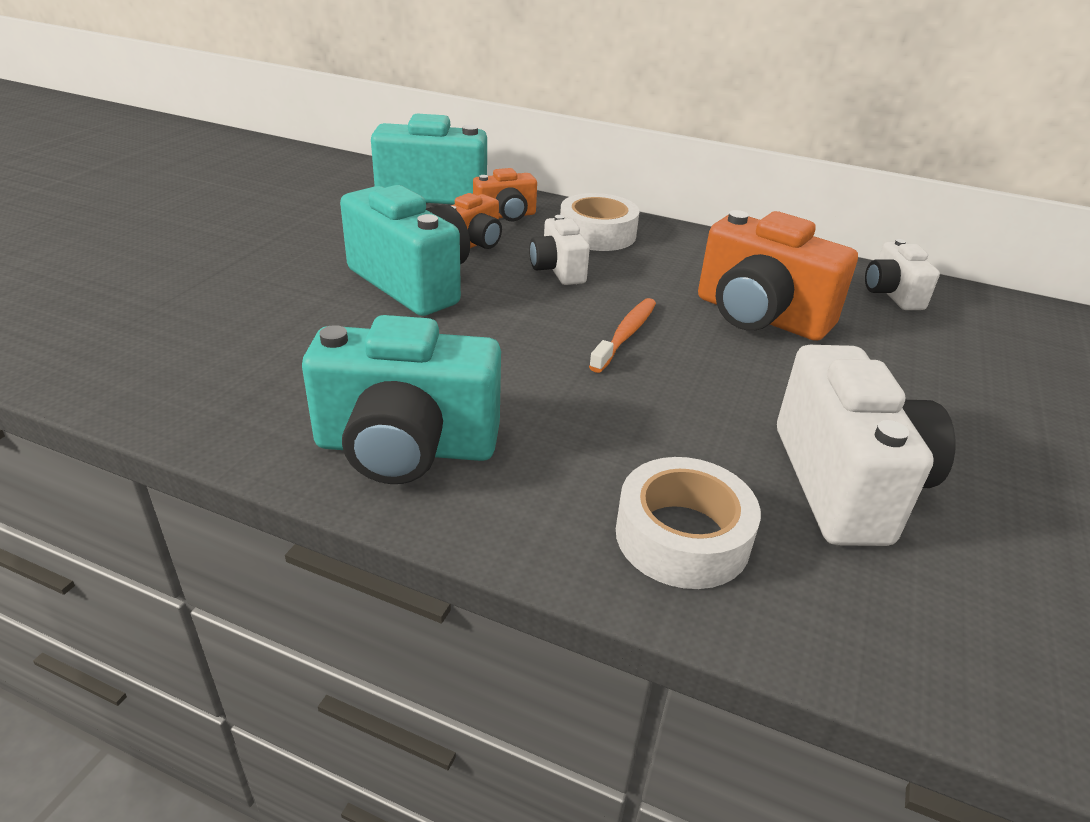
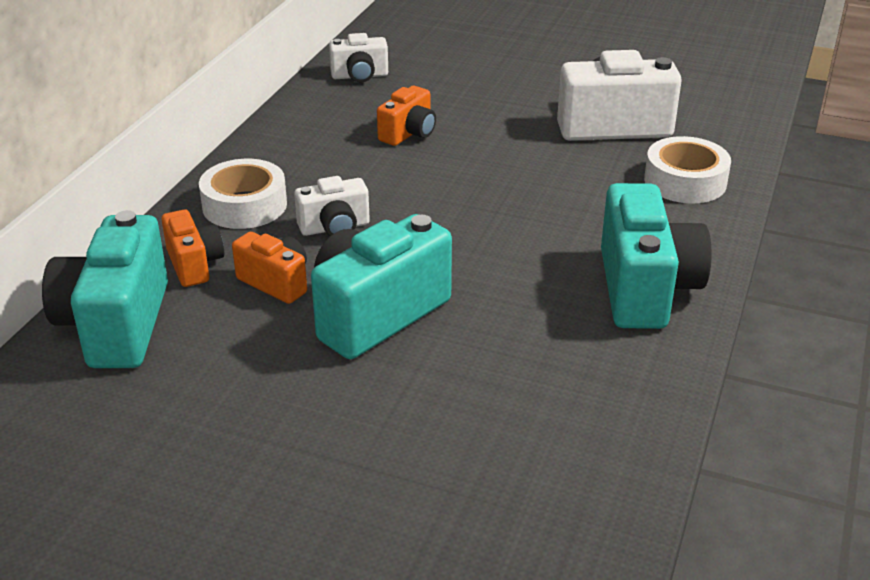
camera: 90 degrees left, 0 degrees up
orange toothbrush [589,298,656,373] -> none
orange camera [698,210,858,341] -> orange camera [377,86,436,146], size x0.55

